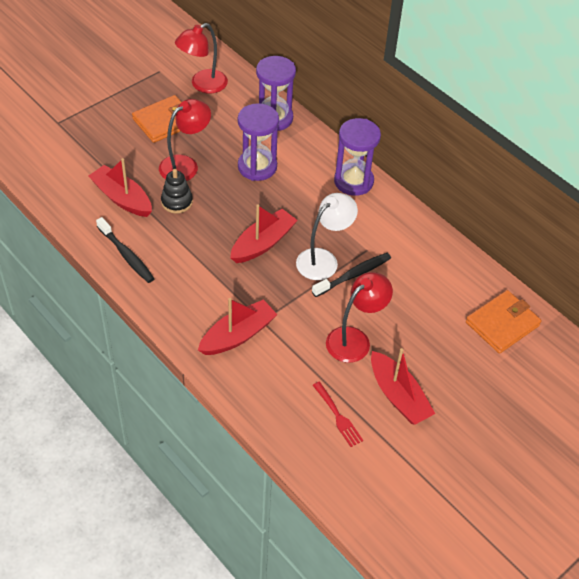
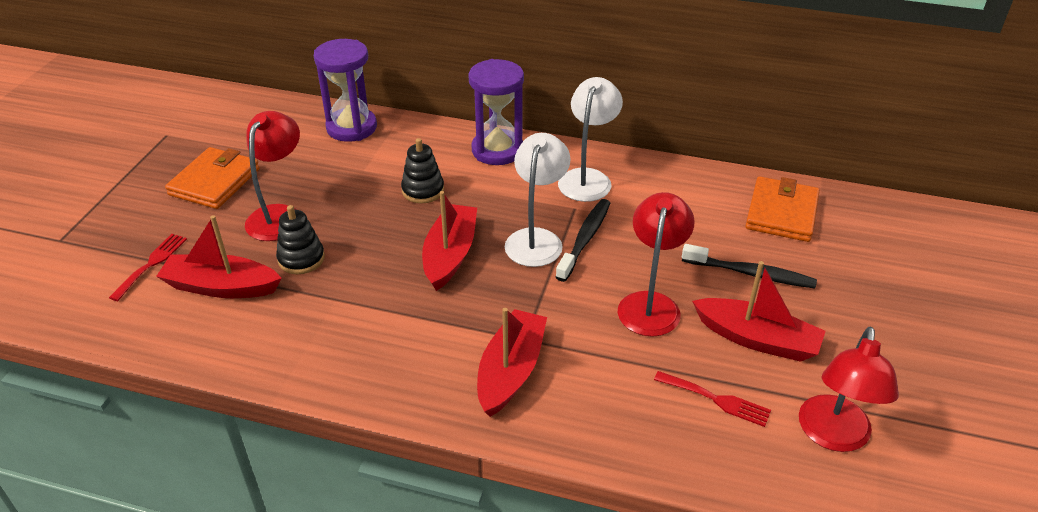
camera: 30 degrees left, 10 degrees down
black toothbrush [96,217,155,283] -> black toothbrush moved to [682,244,817,288]
red lamp [175,23,228,94] -> red lamp moved to [799,327,899,452]
purple hourglass [238,103,279,181] -> none
none -> red fork [109,234,187,301]
none -> black stacking toy [401,138,444,203]
none -> white lamp [558,77,623,202]

